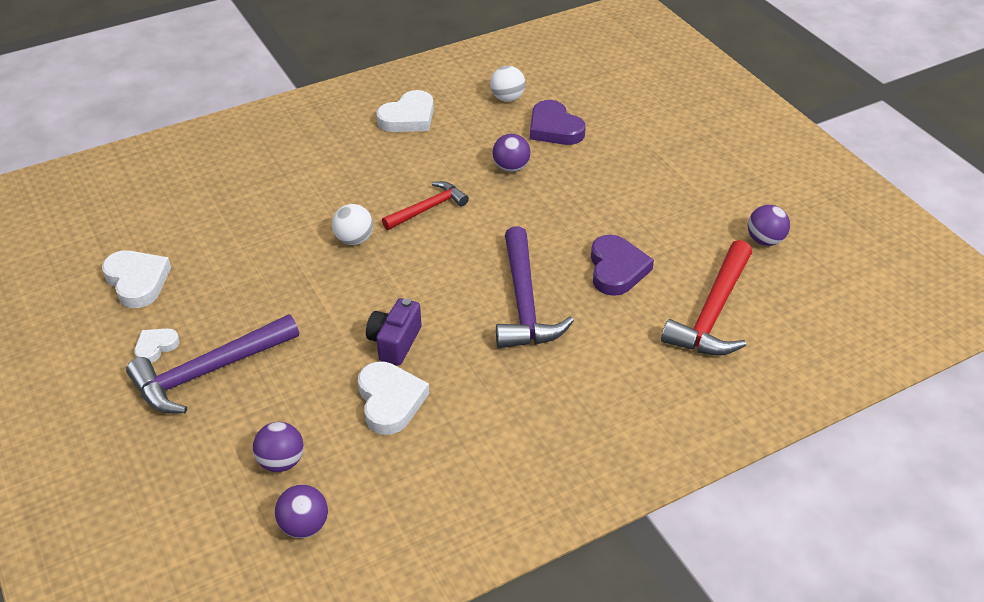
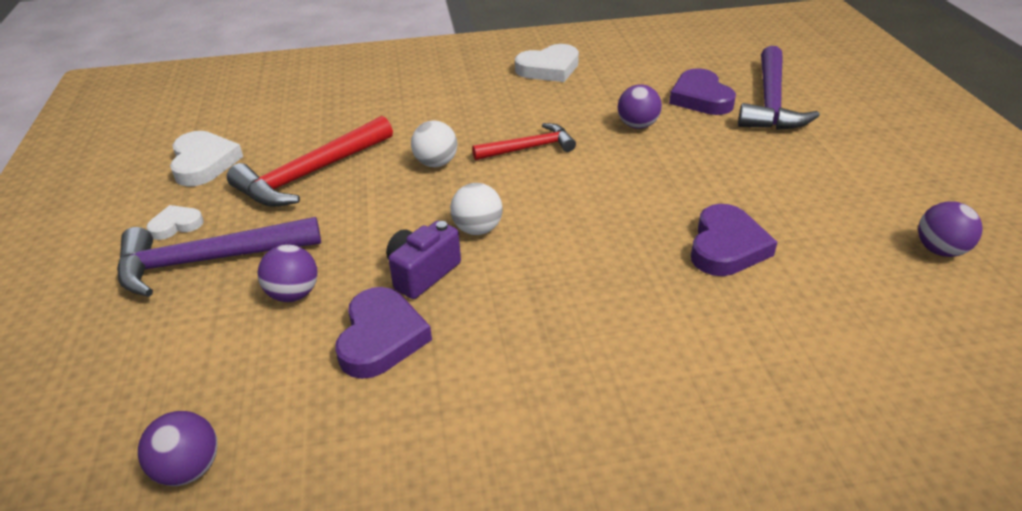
camera: 20 degrees right, 5 degrees down
purple ball [253,422,304,472] -> purple ball moved to [257,245,318,302]
white heart [358,361,429,435] -> purple heart [335,287,432,379]
white ball [490,66,525,102] -> white ball moved to [450,183,503,235]
purple hammer [496,226,574,348] -> purple hammer moved to [738,46,820,130]
red hammer [661,240,752,355] -> red hammer moved to [227,116,393,207]

